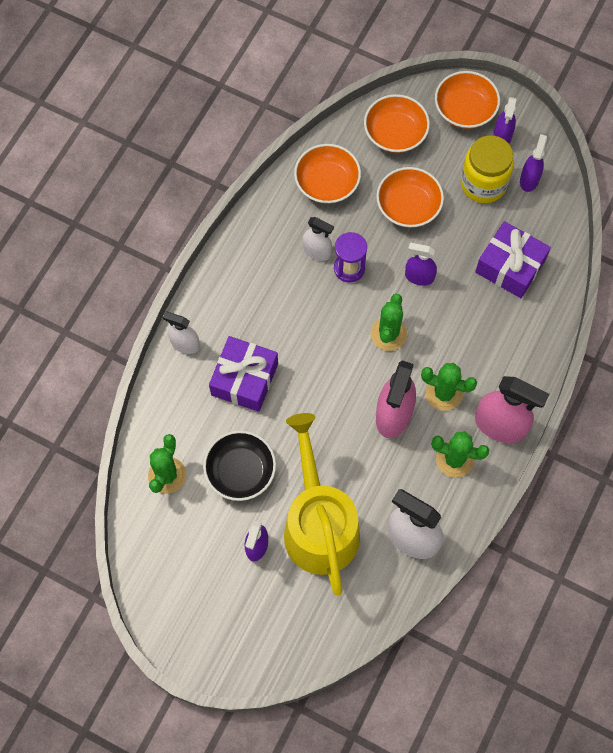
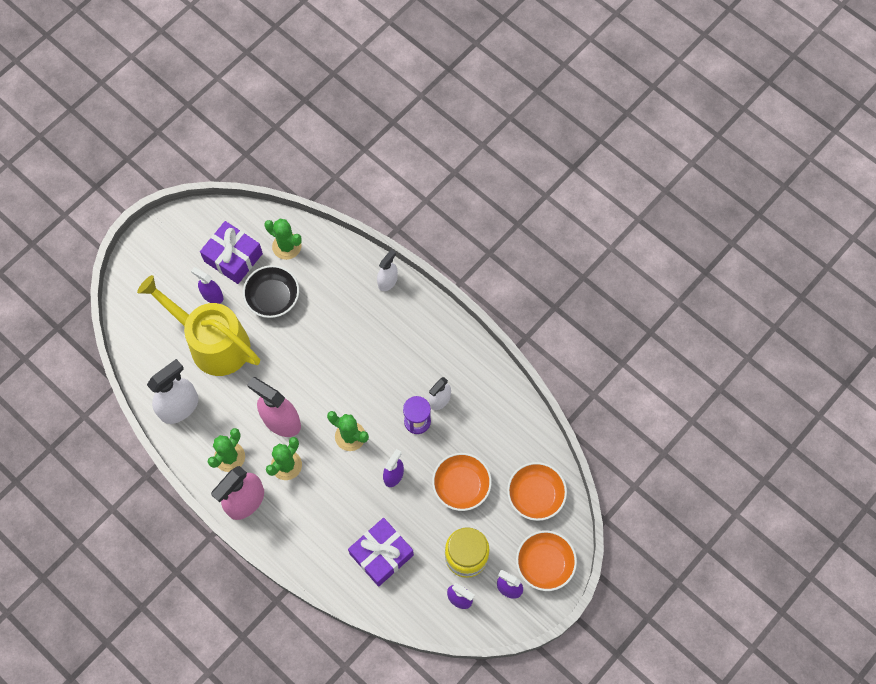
camera: 105 degrees right, 0 degrees up
purple gift [209,336,278,412] -> purple gift moved to [200,221,263,284]
yellow watering can [284,413,360,596] -> yellow watering can turned 150 degrees counterclockwise [137,275,260,376]
orange bowl [294,144,361,204] -> none

